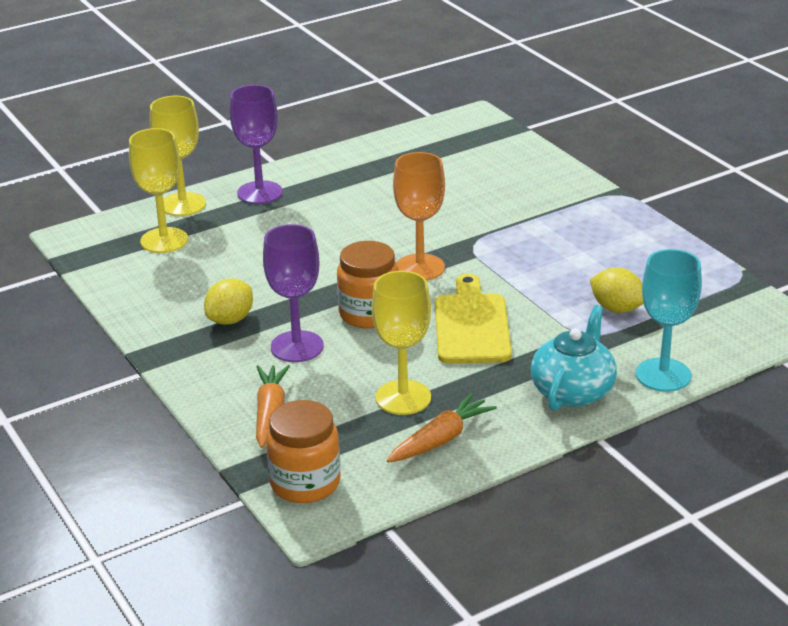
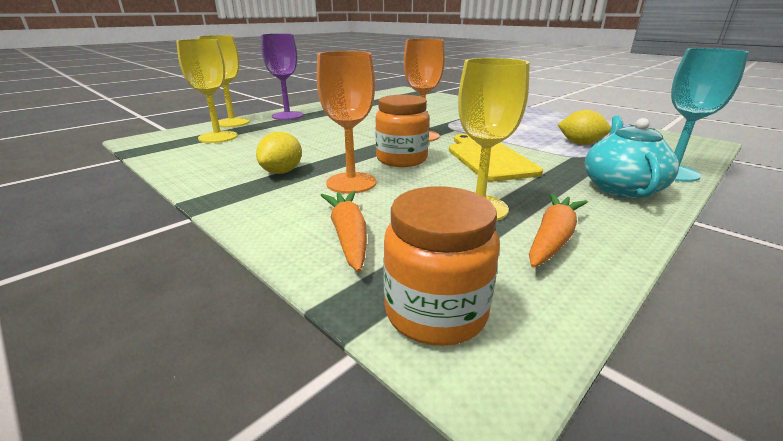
camera: 15 degrees left, 5 degrees down
purple goblet [263,224,324,362] -> orange goblet [317,51,376,194]

